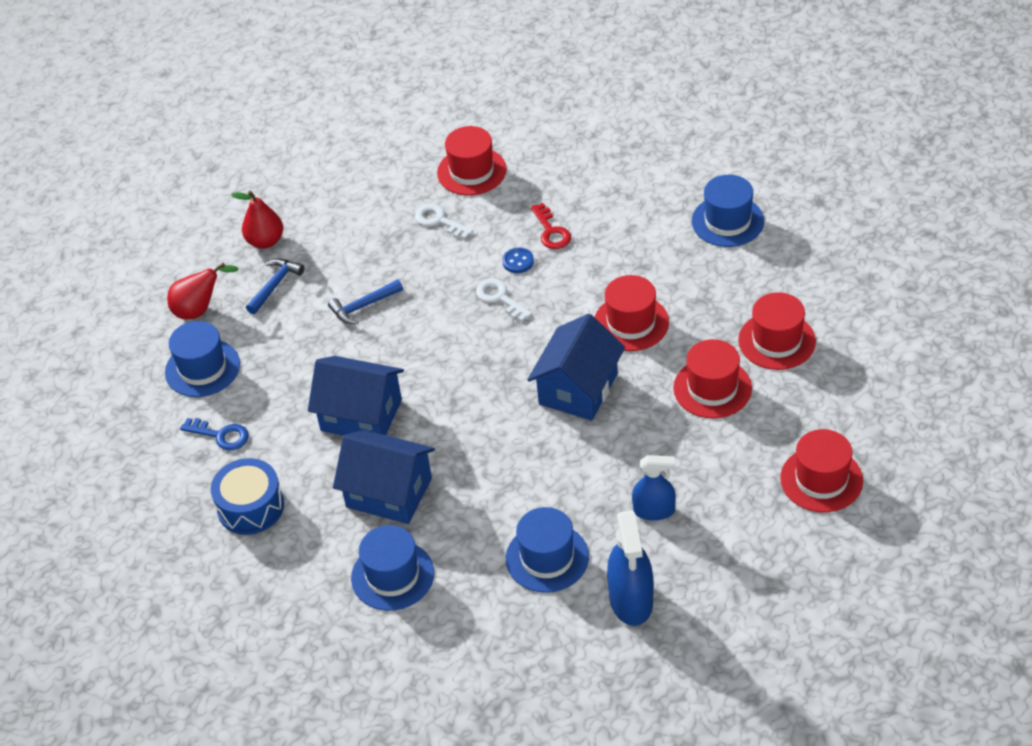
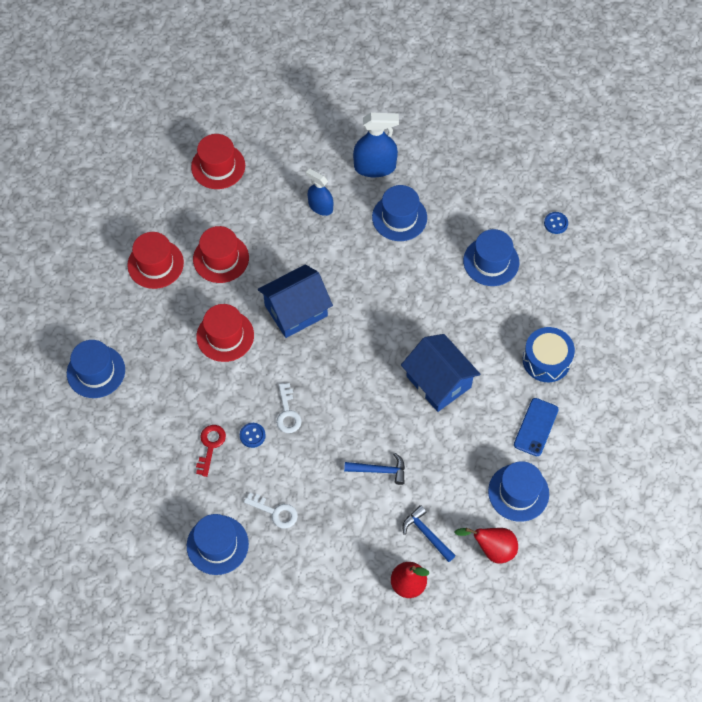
camera: 150 degrees left, 15 degrees up
blue key [180,418,249,451] -> blue phone [514,398,559,456]
blue hammer [246,259,305,314] -> blue hammer turned 75 degrees clockwise [402,505,456,562]
blue house [333,430,435,524] -> none
white key [415,204,473,239] -> white key turned 45 degrees counterclockwise [244,493,298,529]
red hat [437,126,506,195] -> blue hat [187,514,249,575]
blue spray bottle [607,510,654,626] -> blue spray bottle turned 60 degrees clockwise [353,113,399,177]
none -> blue button [544,212,568,234]

